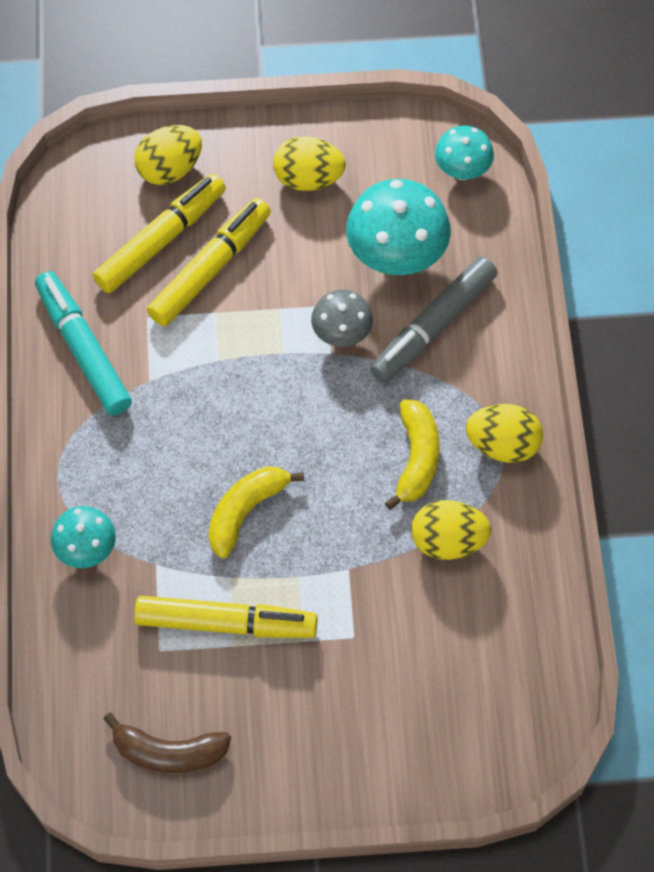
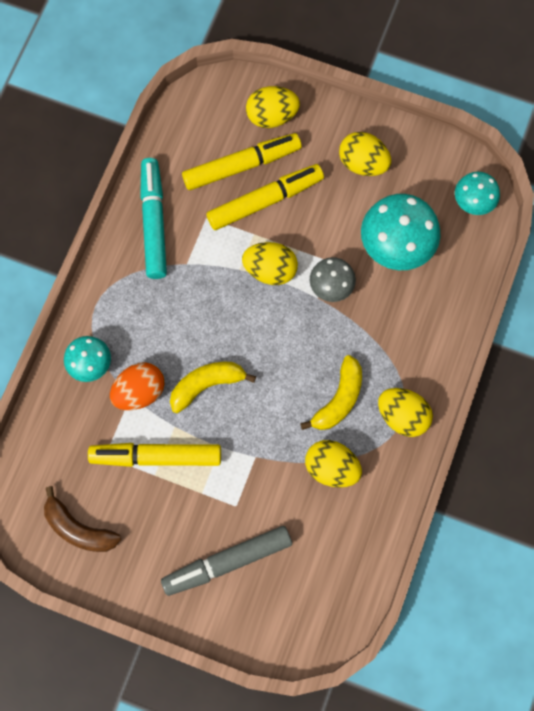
camera: 25 degrees right, 10 degrees up
yellow marker [134,596,318,638] -> yellow marker turned 150 degrees clockwise [88,443,221,467]
grey marker [370,256,498,383] -> grey marker moved to [161,526,292,596]
none -> orange egg [110,362,164,410]
none -> yellow egg [242,242,298,285]

